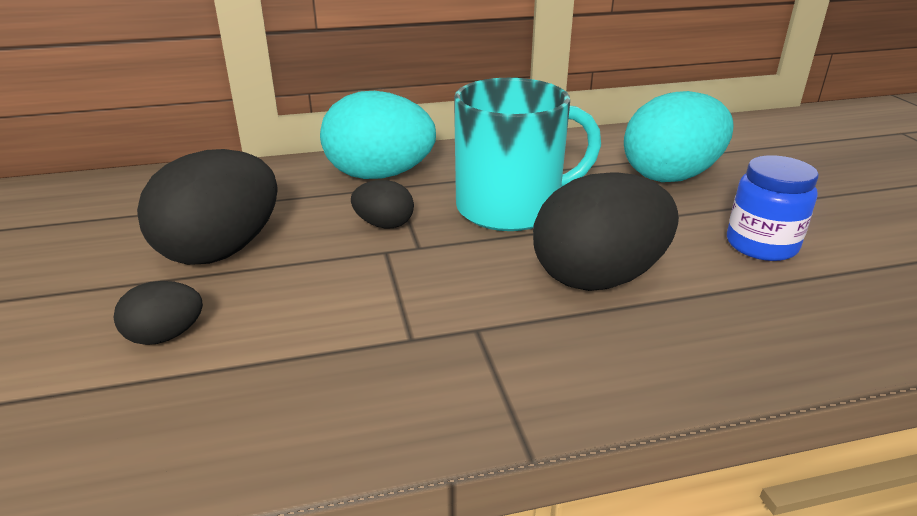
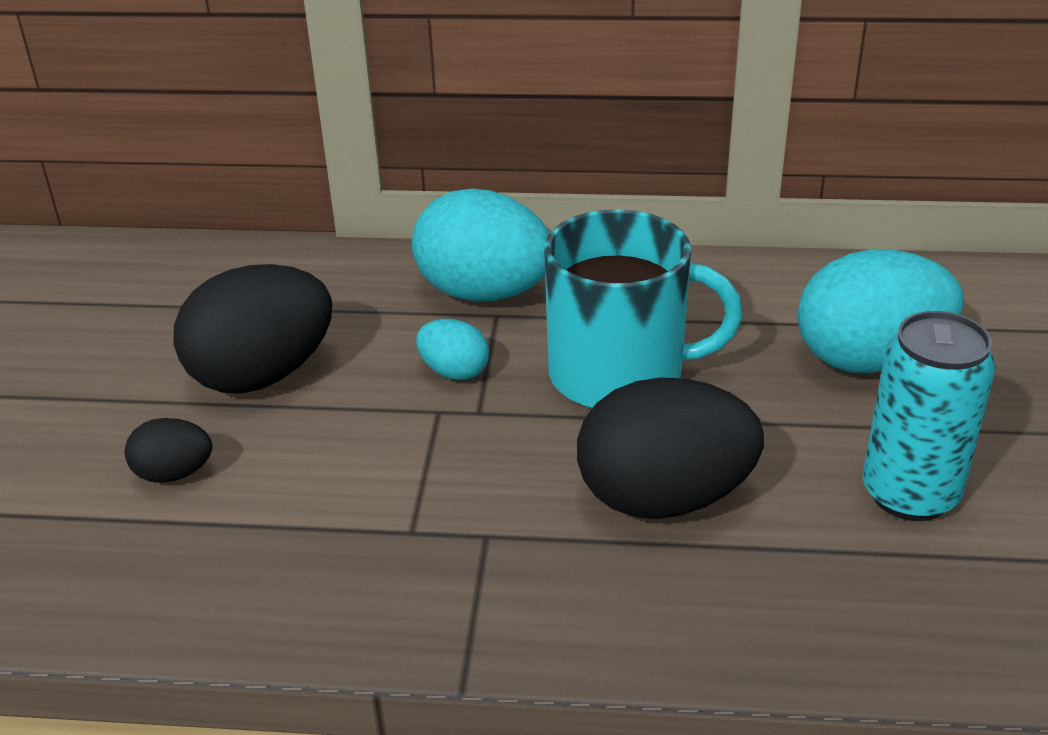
camera: 20 degrees right, 5 degrees up
black egg [351,180,414,229] -> turquoise egg [416,319,489,380]
blue jar [727,155,819,261] -> turquoise can [863,311,996,521]

